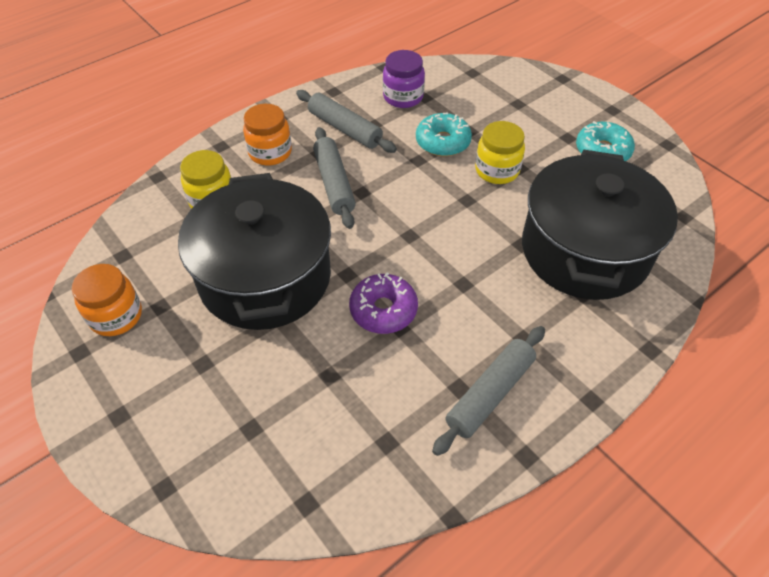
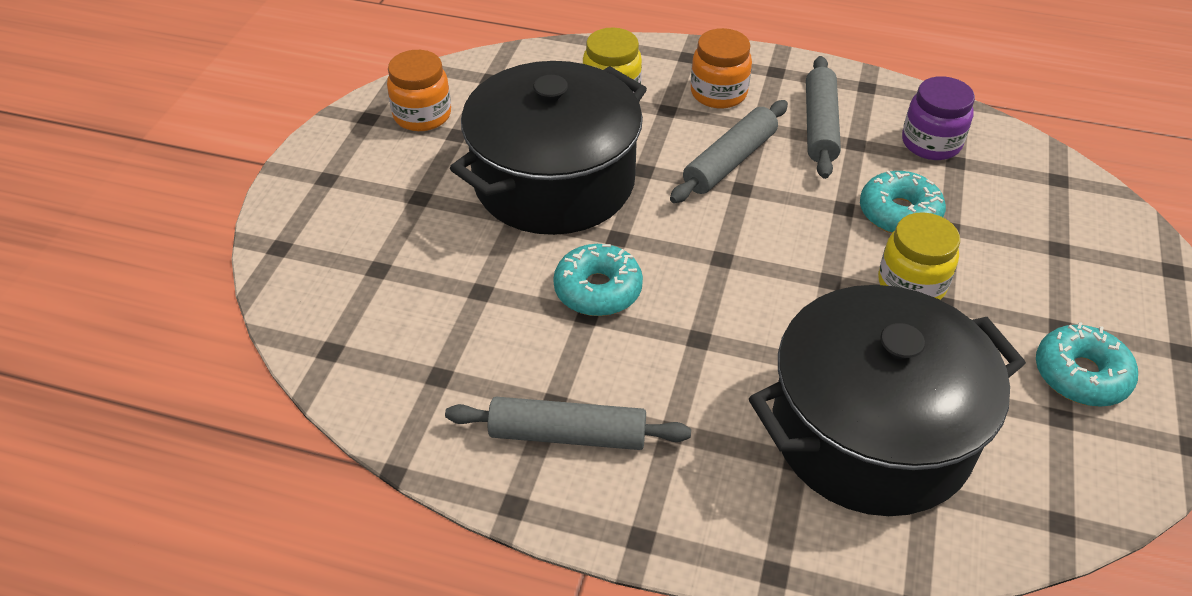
camera: 55 degrees right, 5 degrees down
purple donut [349,272,418,334] -> turquoise donut [553,244,643,316]

